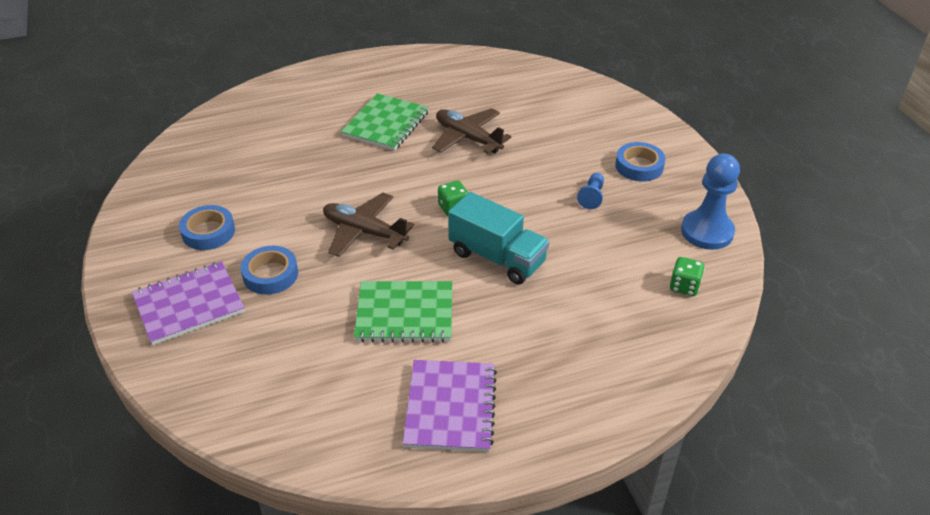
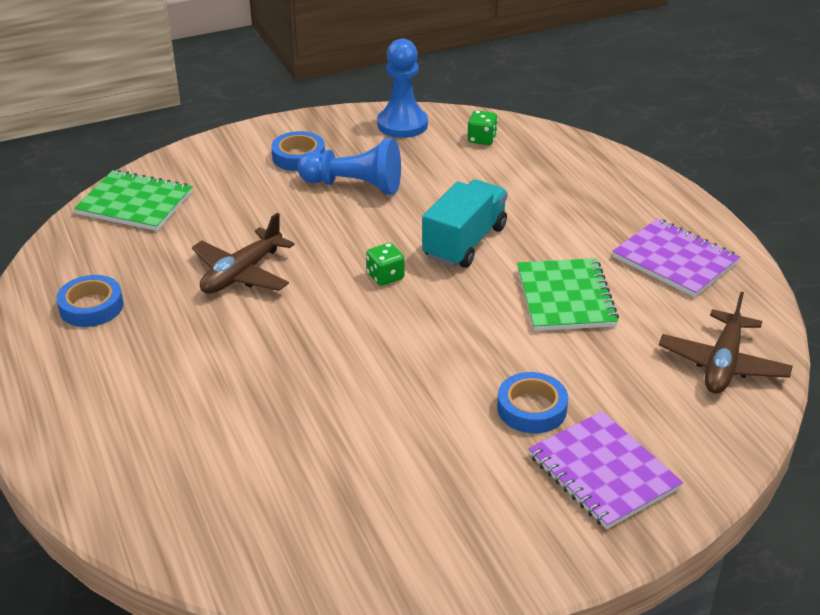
camera: 95 degrees left, 5 degrees down
blue tape [179,205,235,250] -> blue tape moved to [56,275,124,327]
brown plane [323,193,414,257] -> brown plane moved to [659,292,793,394]
green notebook [341,93,429,151] -> green notebook moved to [74,170,193,231]
purple notebook [403,360,497,452] -> purple notebook turned 45 degrees clockwise [612,218,740,297]
blue pawn [577,173,604,209] -> blue pawn [297,138,401,195], size x1.99

